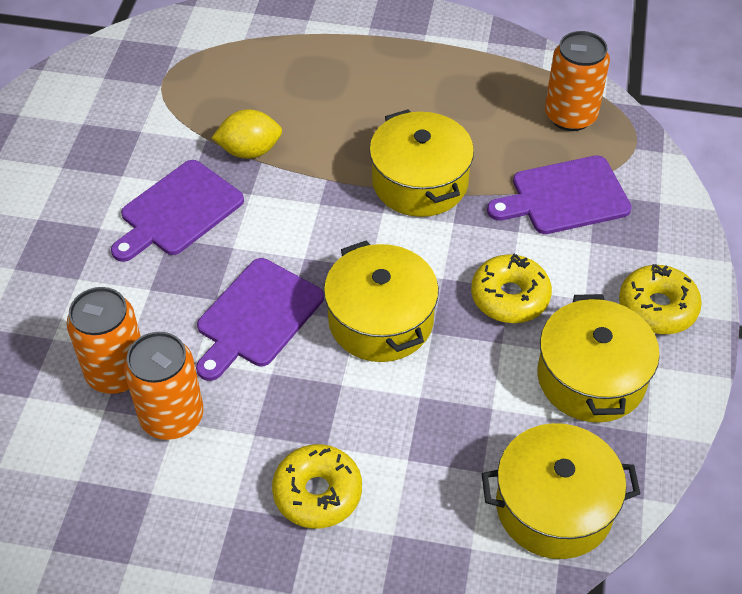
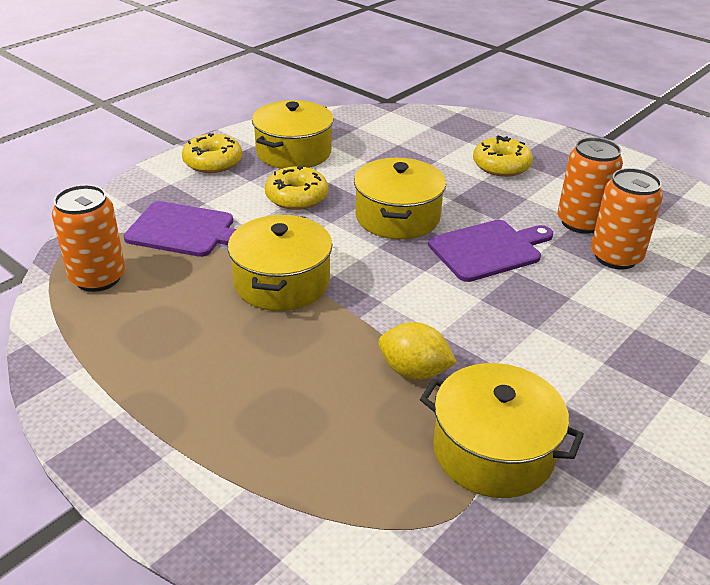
camera: 150 degrees left, 15 degrees down
purple cutting board [111,160,244,262] -> none
yellow pot [482,423,640,559] -> yellow pot moved to [420,363,584,498]

